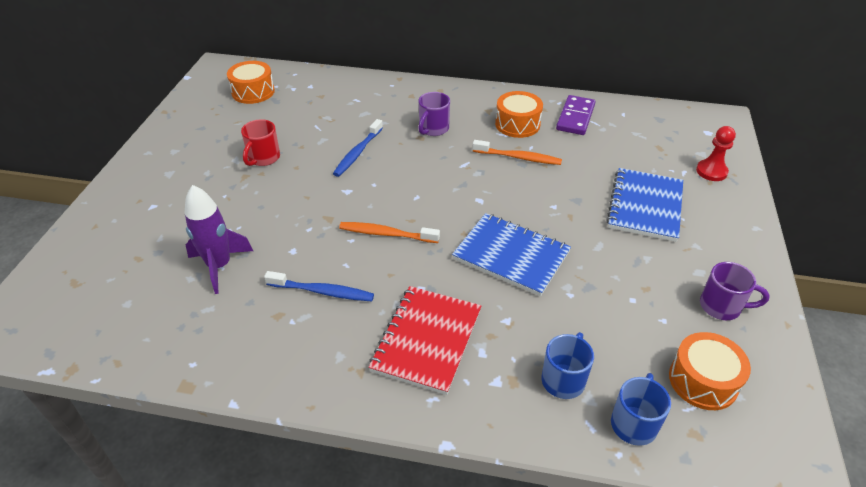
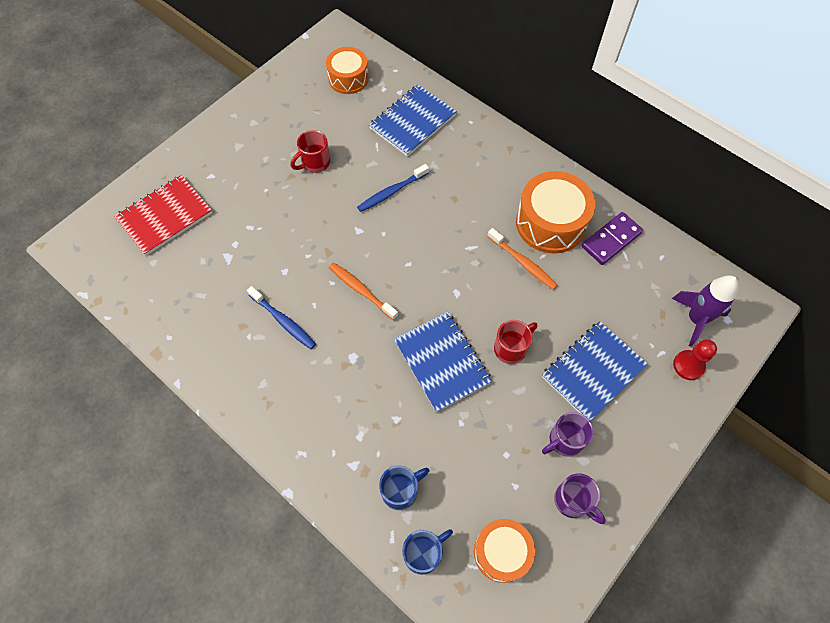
camera: 30 degrees right, 20 degrees up
purple rocket [185,185,253,294] -> purple rocket moved to [672,275,739,347]
red notebook [369,286,481,395] -> red notebook moved to [114,175,212,256]
purple mug [418,92,450,136] -> purple mug moved to [542,412,594,457]
orange drum [495,91,543,138] -> orange drum [516,171,595,253], size x1.55
none -> blue notebook [369,84,457,157]
none -> red mug [494,320,538,364]

